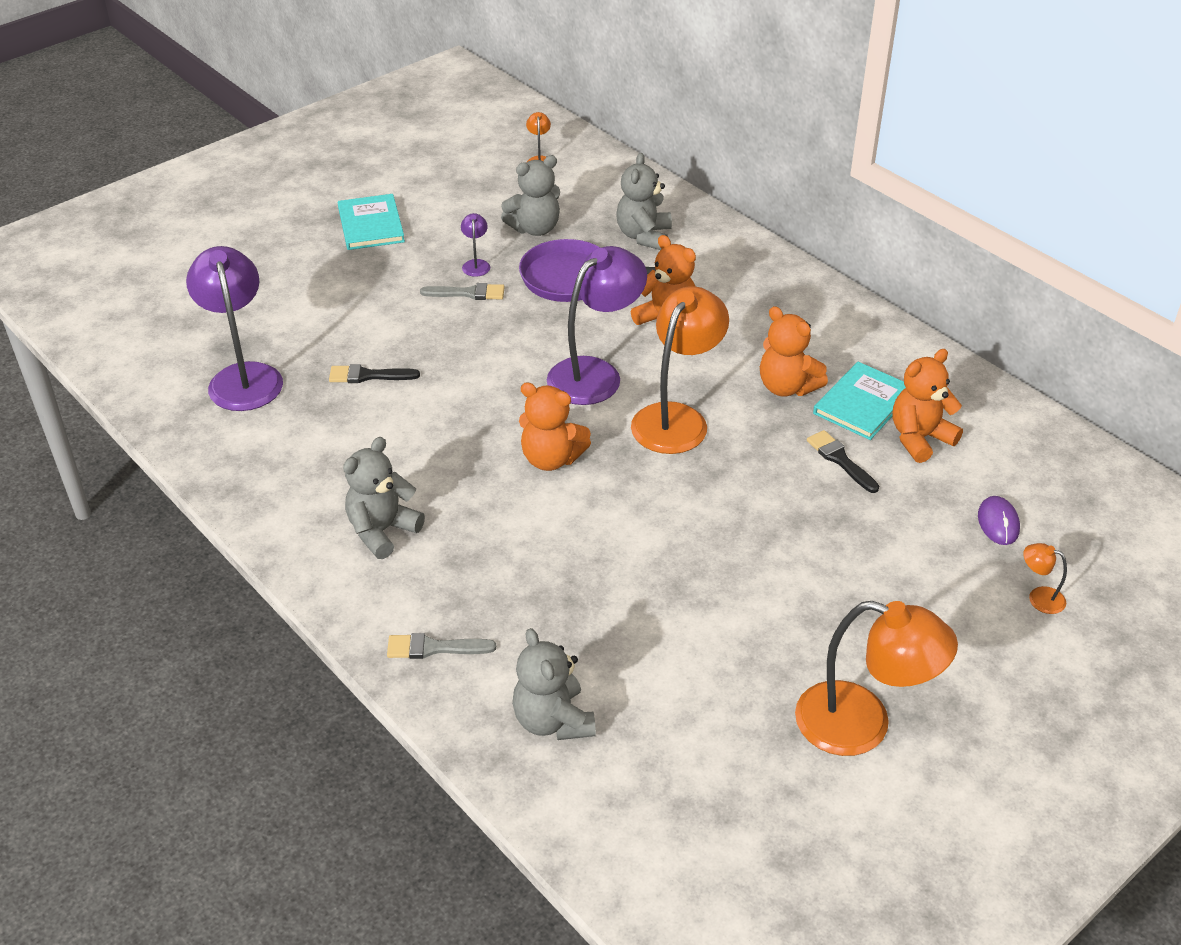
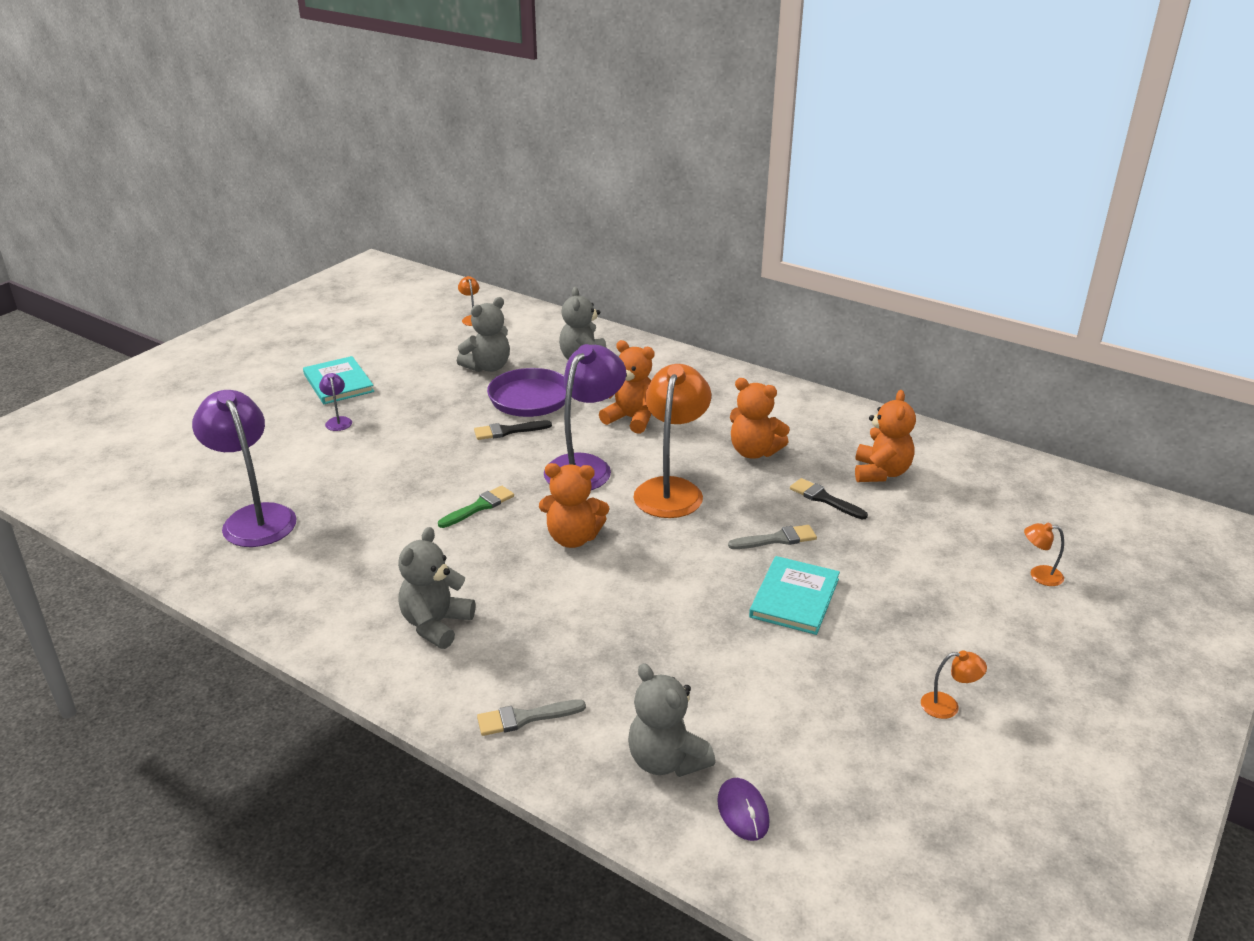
camera: 15 degrees left, 10 degrees down
black brush [329,364,420,383] -> black brush moved to [474,420,552,440]
grey brush [420,283,504,300] -> grey brush moved to [728,525,817,549]
purple lamp [461,213,490,277] -> purple lamp moved to [319,373,352,431]
orange lamp [795,601,958,756] -> orange lamp [921,650,987,719], size x0.42
turquoise book [813,362,906,440] -> turquoise book moved to [749,556,840,635]
orange teddy bear [893,349,963,463] -> orange teddy bear turned 150 degrees clockwise [855,390,916,482]
purple mouse [978,496,1020,545] -> purple mouse moved to [717,778,770,841]
none -> green brush [438,486,514,528]

